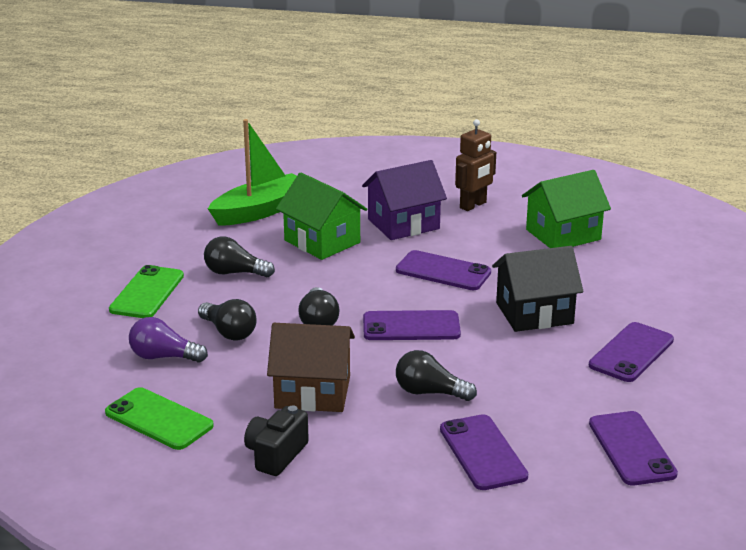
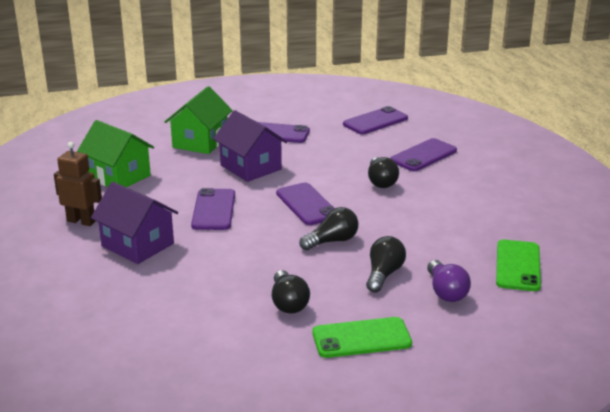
camera: 115 degrees left, 0 degrees up
green boat [208,119,297,225] -> none
black camera [244,405,309,476] -> none
brown house [267,323,355,412] -> none
green house [276,172,367,260] -> green house moved to [165,86,233,154]
black house [492,246,583,332] -> purple house [213,110,287,182]

